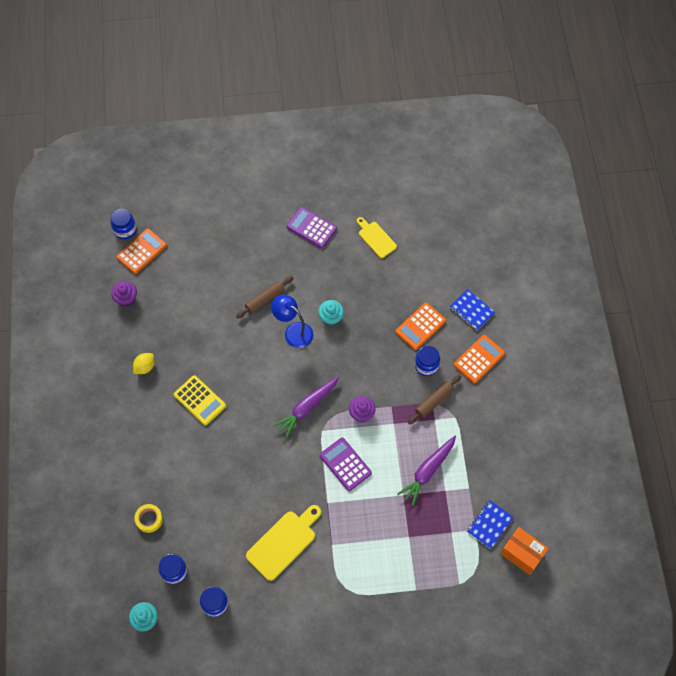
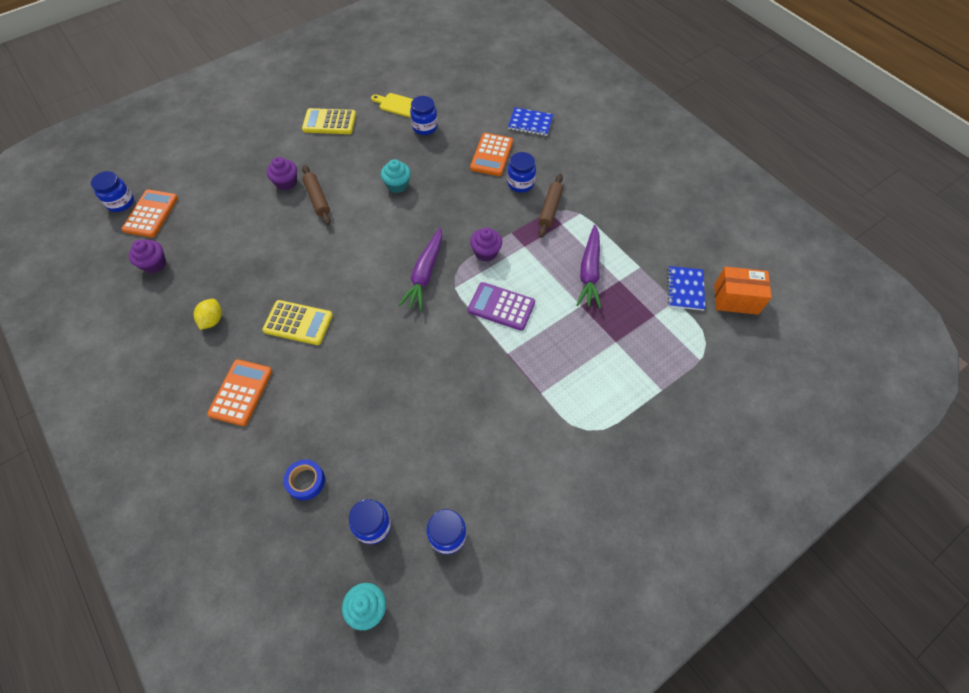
camera: 30 degrees left, 5 degrees down
yellow tape [134,504,163,533] -> blue tape [283,459,325,500]
brown rolling pin [236,276,293,319] -> brown rolling pin turned 45 degrees counterclockwise [302,165,331,225]
yellow cutting board [246,505,321,581] -> none
blue lamp [271,295,313,348] -> none
purple calculator [287,207,337,248] -> yellow calculator [302,108,356,134]
orange calculator [454,335,505,384] -> orange calculator moved to [207,359,272,426]
none -> purple cupcake [267,157,297,191]
none -> blue jar [410,96,438,135]

